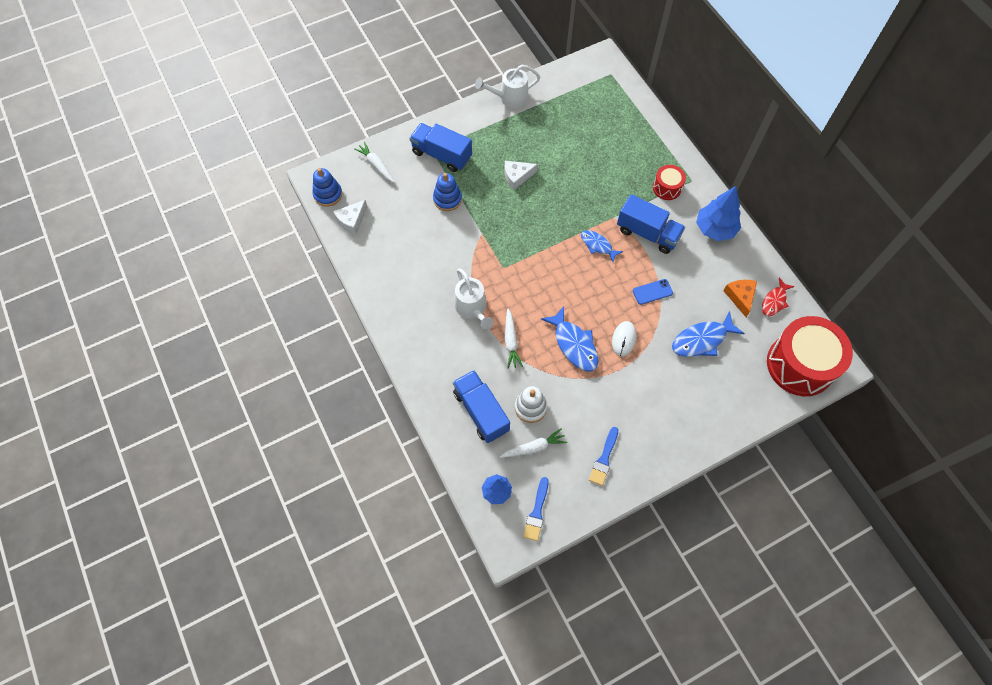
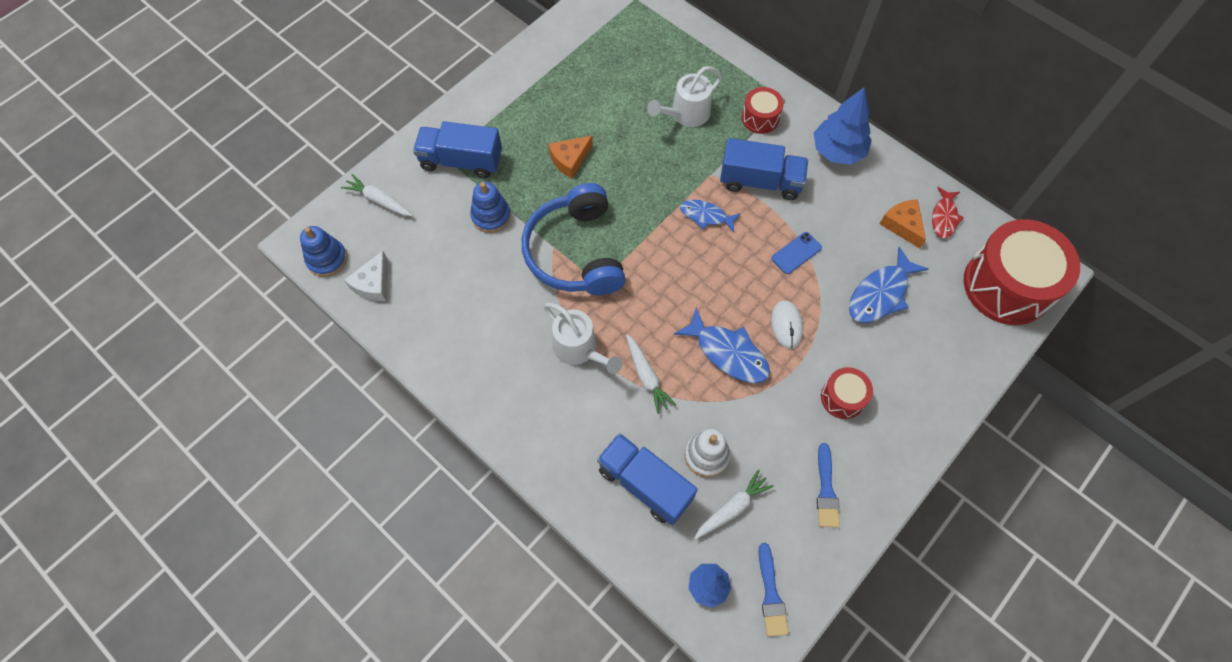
camera: 20 degrees left, 0 degrees up
white watering can [475,65,540,108] -> white watering can moved to [647,66,722,127]
white cheese [504,161,538,190] -> orange cheese [548,136,593,179]
none -> blue headphones [522,183,626,295]
none -> red drum [821,367,873,419]

